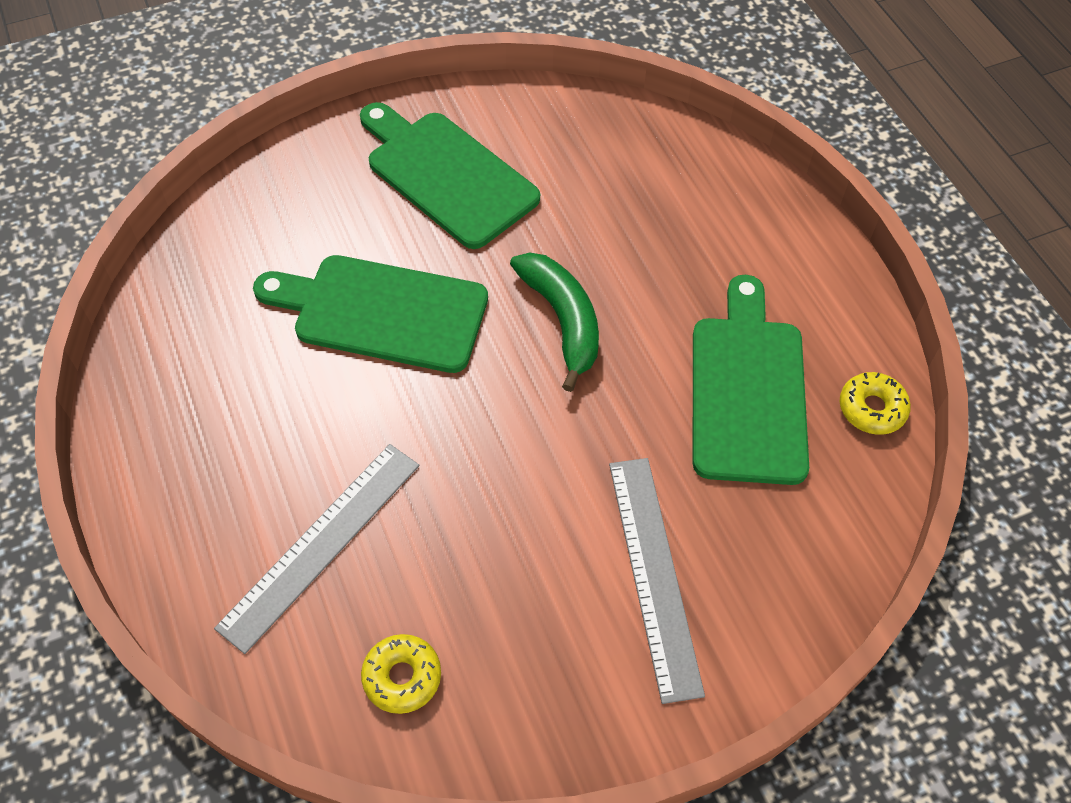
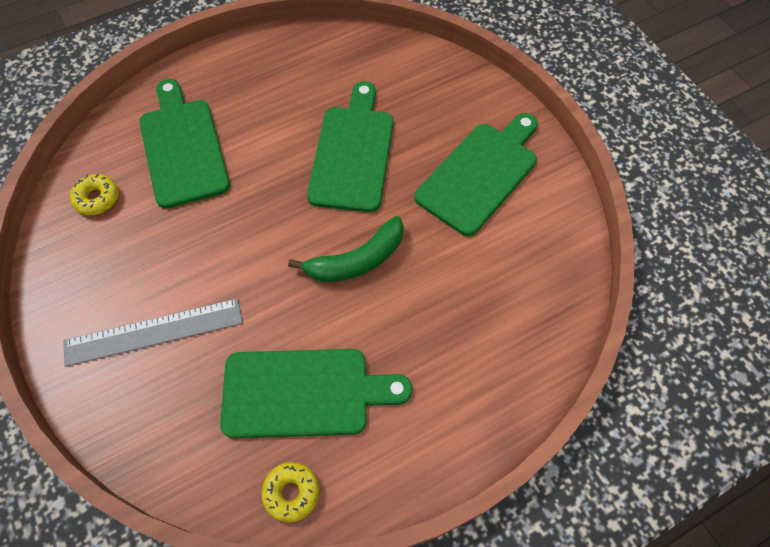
camera: 85 degrees right, 5 degrees up
grey ruler [214,444,420,654] -> green cutting board [139,79,230,209]

